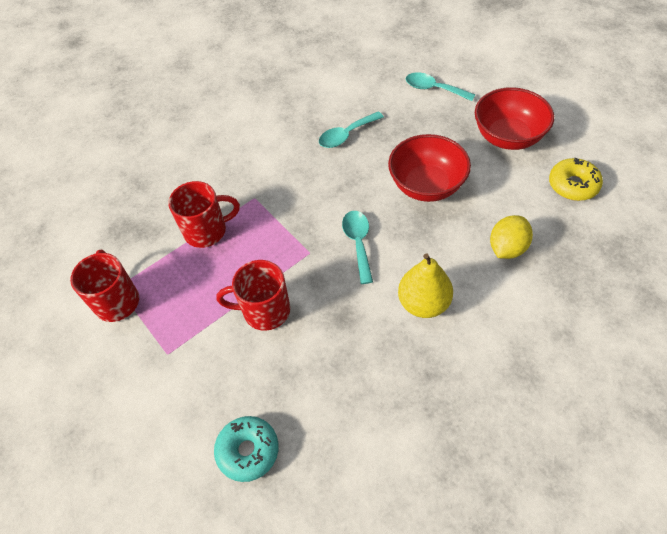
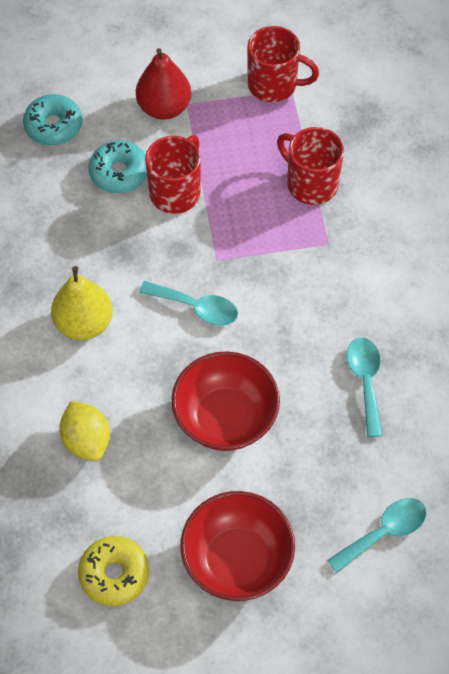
camera: 115 degrees right, 5 degrees up
red mug [168,181,240,248] -> red mug turned 120 degrees clockwise [277,127,344,205]
none -> turquoise donut [89,140,147,193]
none -> red pear [136,48,191,120]

